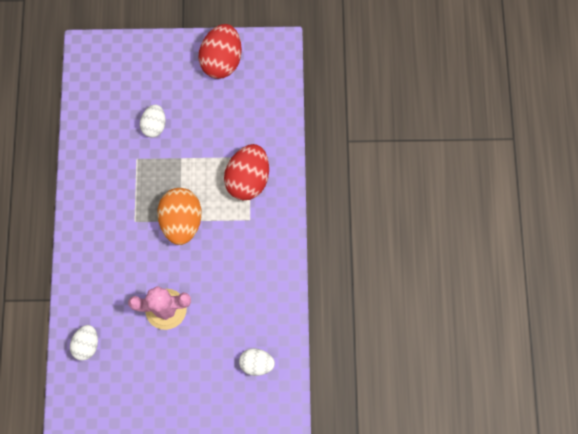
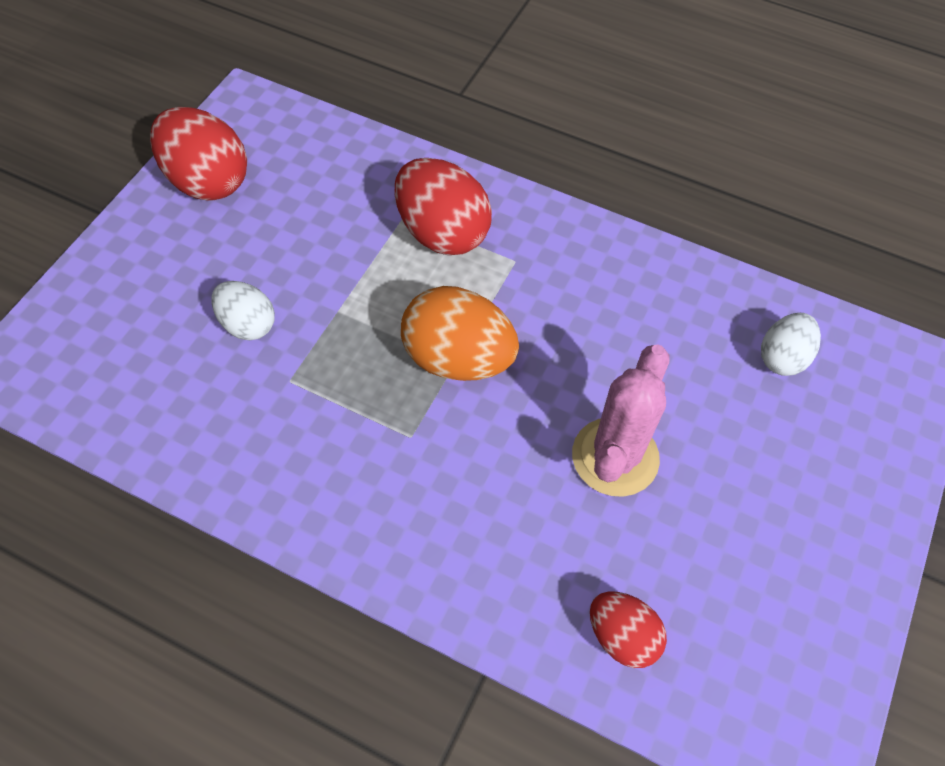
camera: 65 degrees left, 15 degrees down
white egg [70,325,98,361] -> red egg [590,591,667,668]

